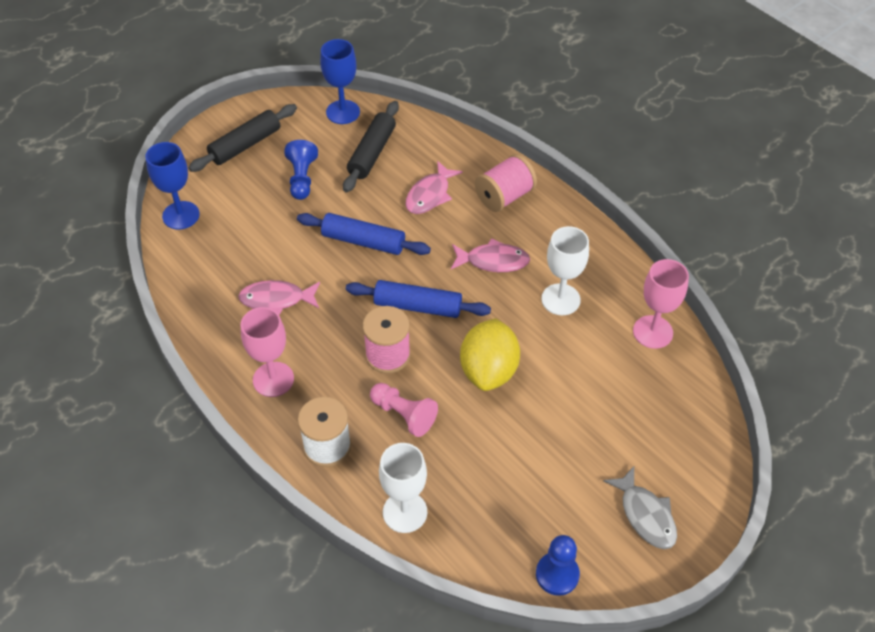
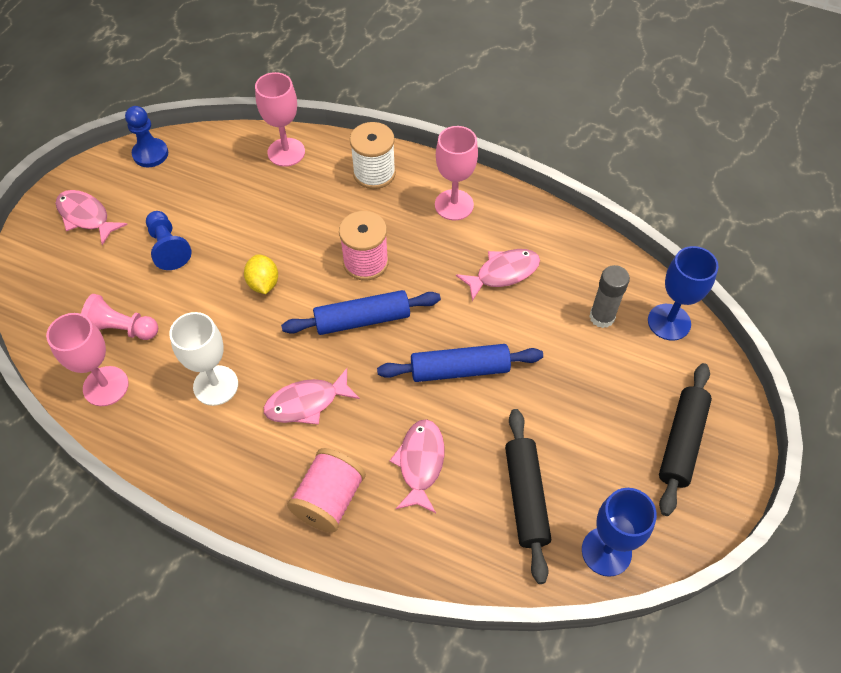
camera: 155 degrees right, 5 degrees up
blue pawn [284,140,318,200] -> blue pawn moved to [146,211,192,270]
pink pawn [370,383,438,437] -> pink pawn moved to [81,294,158,340]
white goblet [379,443,427,533] -> pink goblet [255,72,305,167]
yellow lemon [460,318,520,391] -> yellow lemon [244,254,278,294], size x0.56
grey fish [603,466,677,549] -> pink fish [55,190,128,245]
none -> grey glue stick [589,265,630,328]

